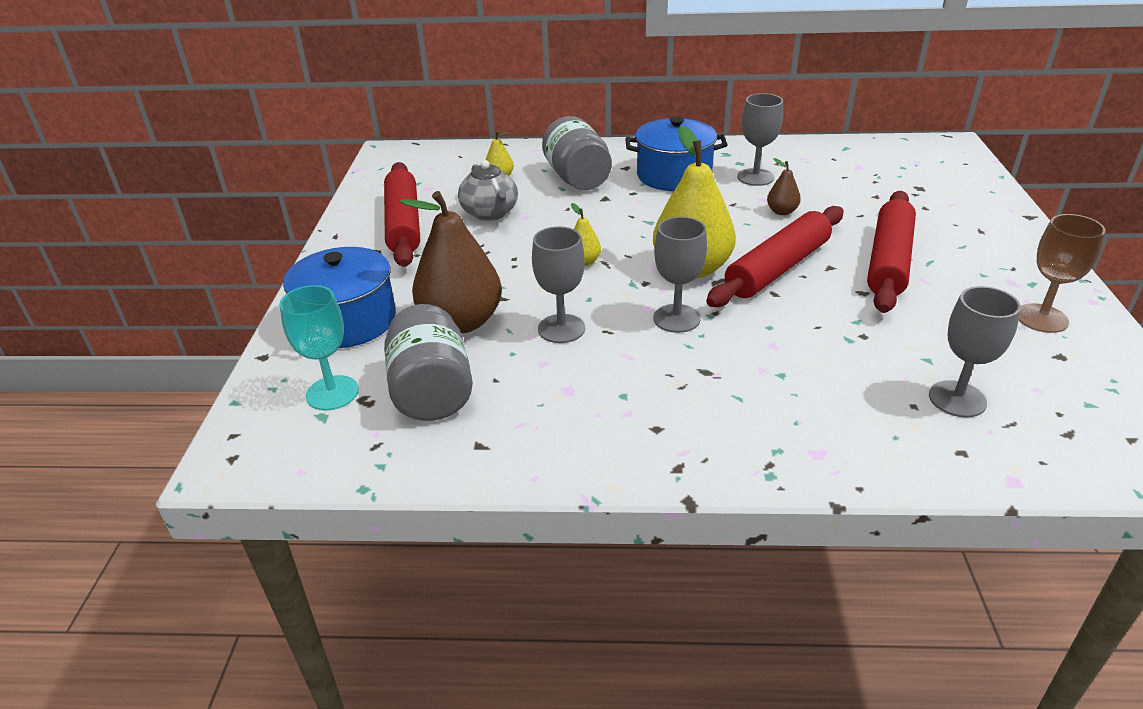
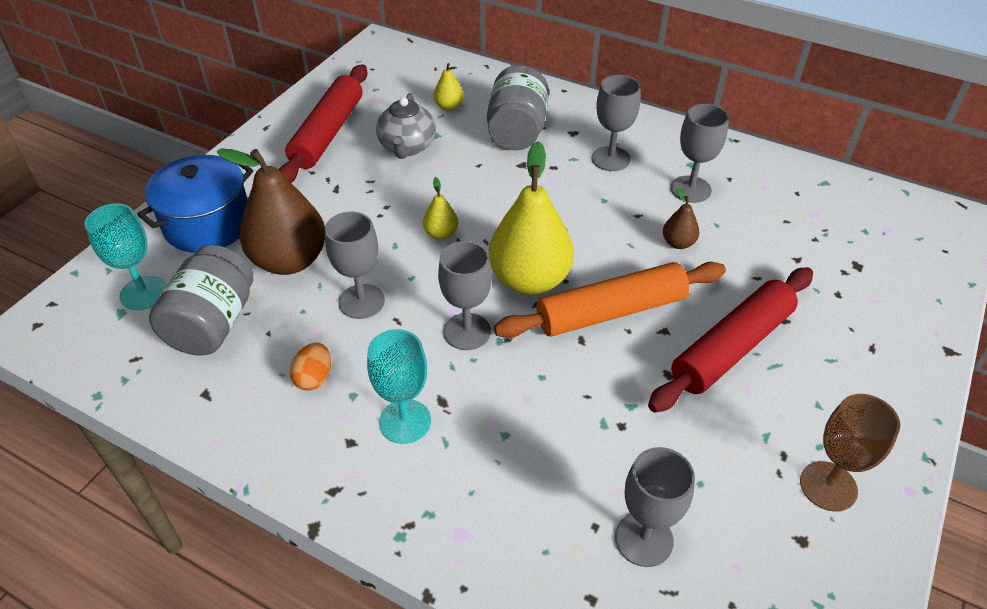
camera: 25 degrees right, 10 degrees up
blue pot [625,116,727,191] -> grey goblet [592,75,641,171]
red rolling pin [706,206,844,307] -> orange rolling pin [494,262,726,338]
none -> orange egg [290,343,331,391]
none -> turquoise goblet [367,329,431,444]

